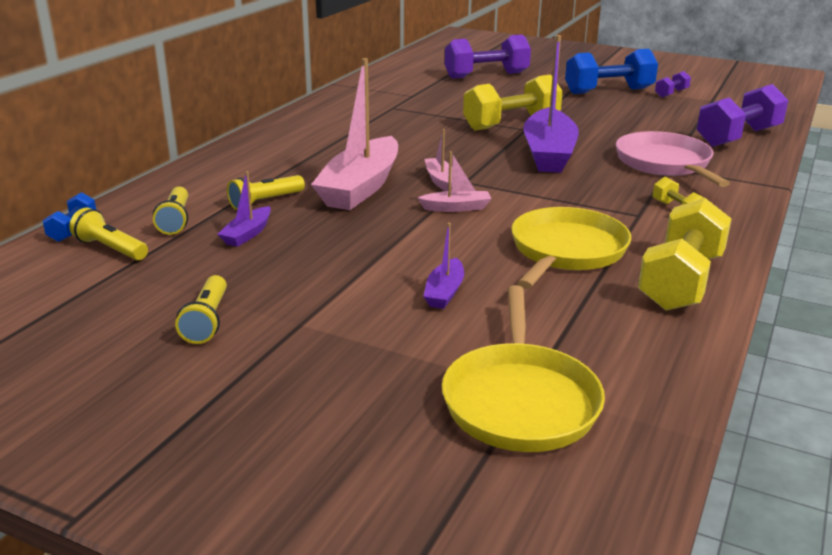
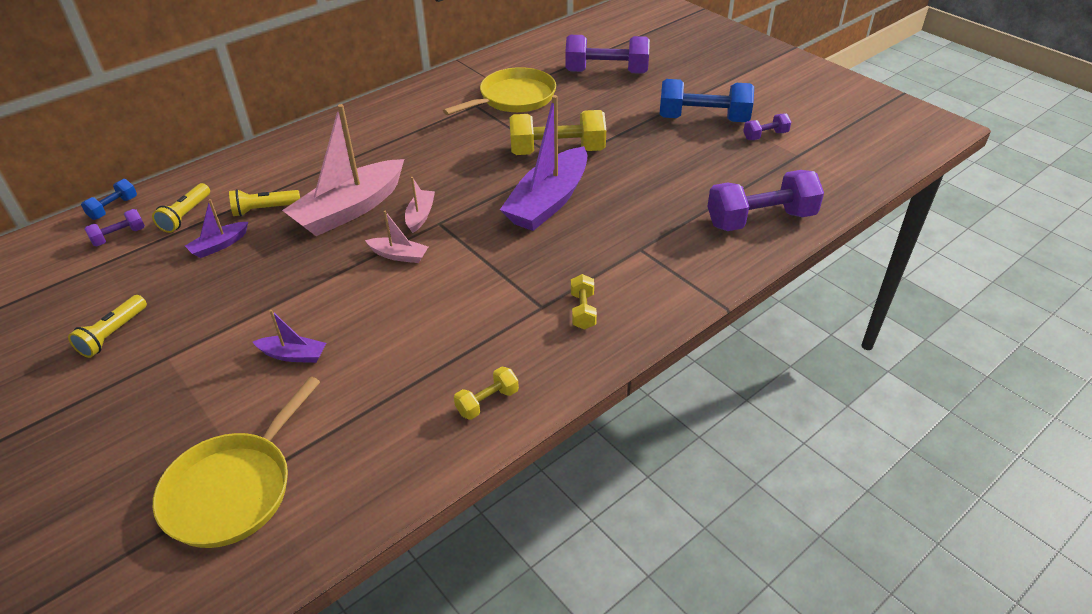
camera: 25 degrees right, 15 degrees up
yellow flashlight [69,208,148,260] -> purple dumbbell [85,209,145,246]
purple boat [423,223,464,309] -> purple boat turned 120 degrees counterclockwise [253,310,326,363]
yellow pan [511,207,631,289] -> yellow pan moved to [443,67,556,115]
pink pan [616,131,730,187] -> none
yellow dumbbell [638,198,732,311] -> yellow dumbbell [454,366,519,420], size x0.48

